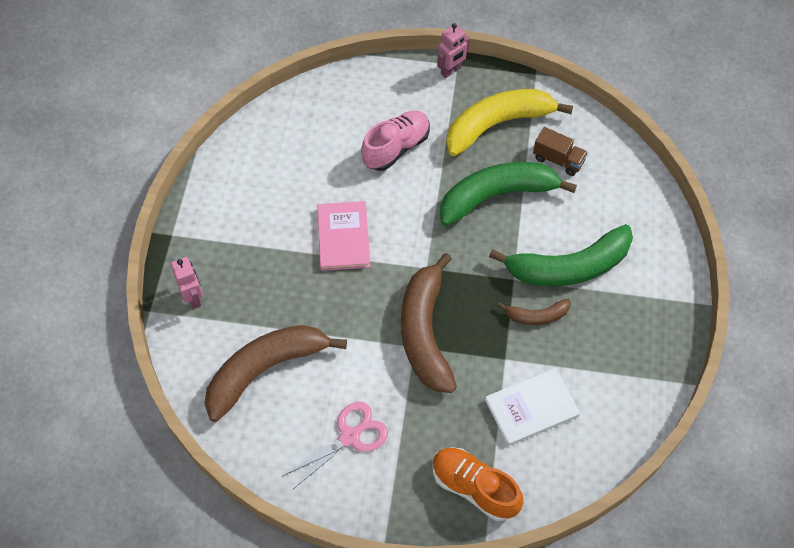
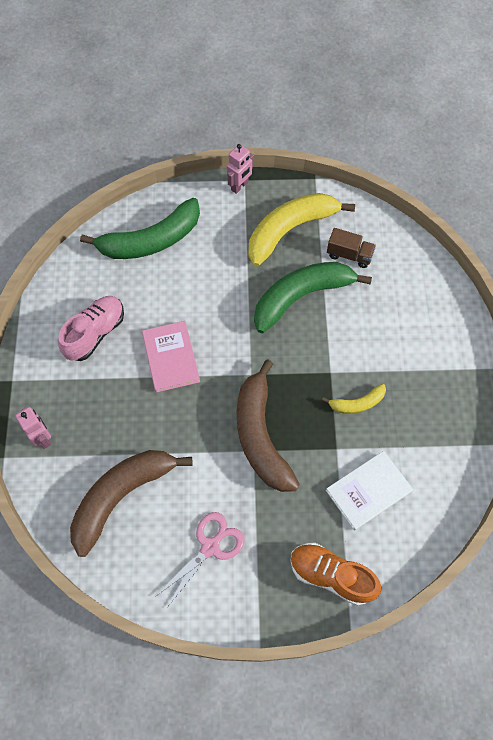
camera: 10 degrees left, 5 degrees up
pink shoe [361,110,430,171] -> pink shoe moved to [58,296,124,361]
green banana [489,224,633,287] -> green banana moved to [80,198,200,259]
brown banana [498,299,571,325] -> yellow banana [322,384,386,414]

